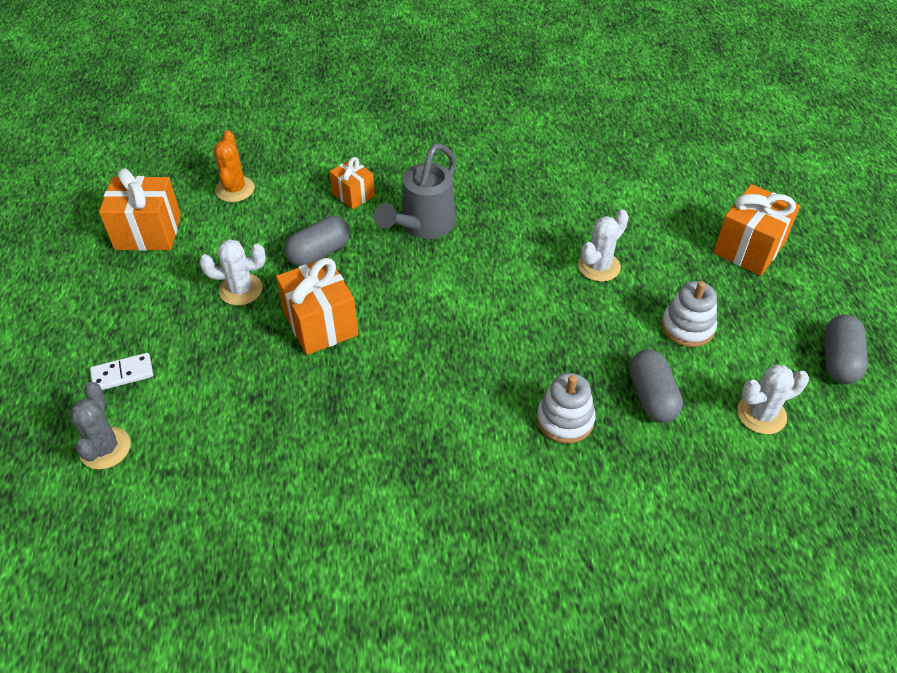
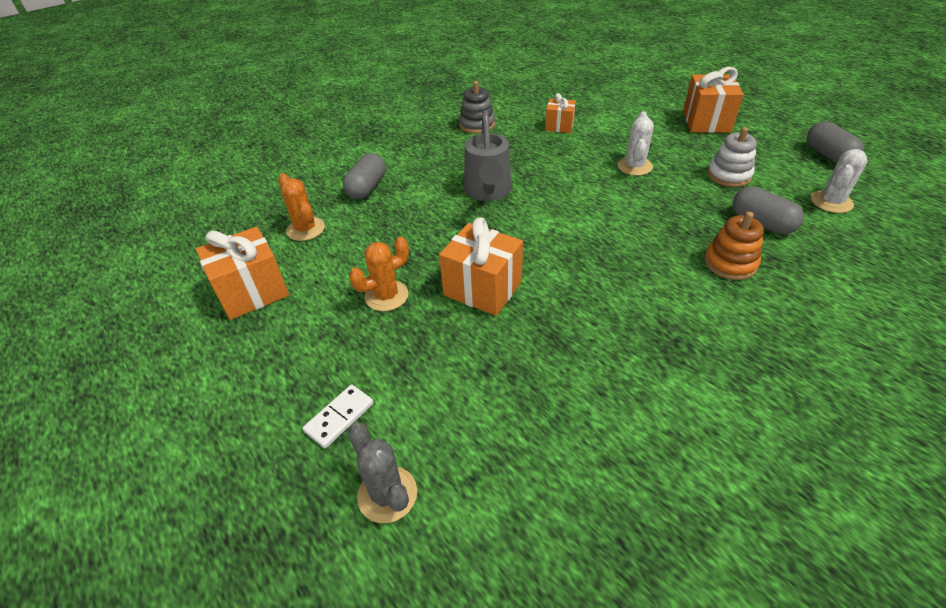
camera: 30 degrees left, 5 degrees down
white cactus [199,239,266,305] -> orange cactus [349,237,409,311]
grey capsule [284,216,350,266] -> grey capsule moved to [343,153,386,199]
orange gift [329,157,375,209] -> orange gift moved to [545,93,576,133]
white stacking toy [537,373,596,444] -> orange stacking toy [704,212,764,280]
none -> grey stacking toy [459,81,495,134]

